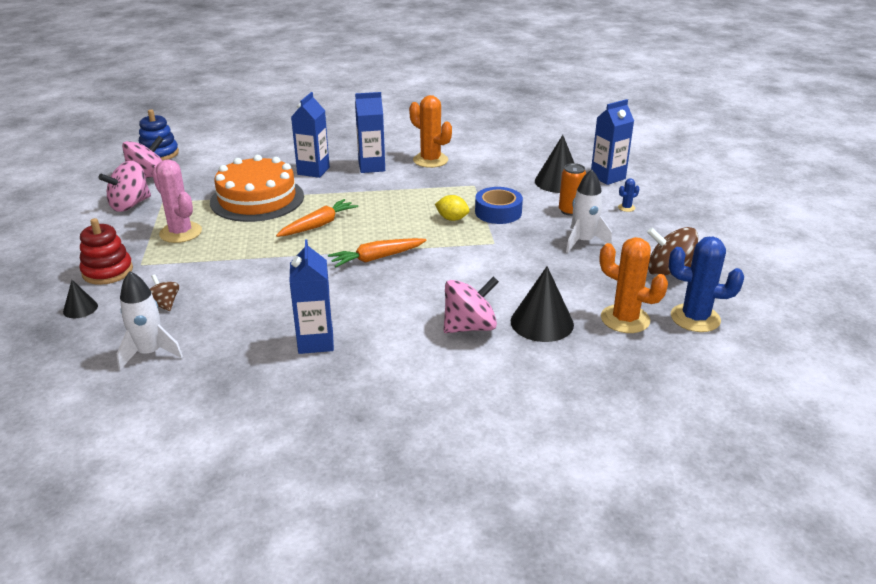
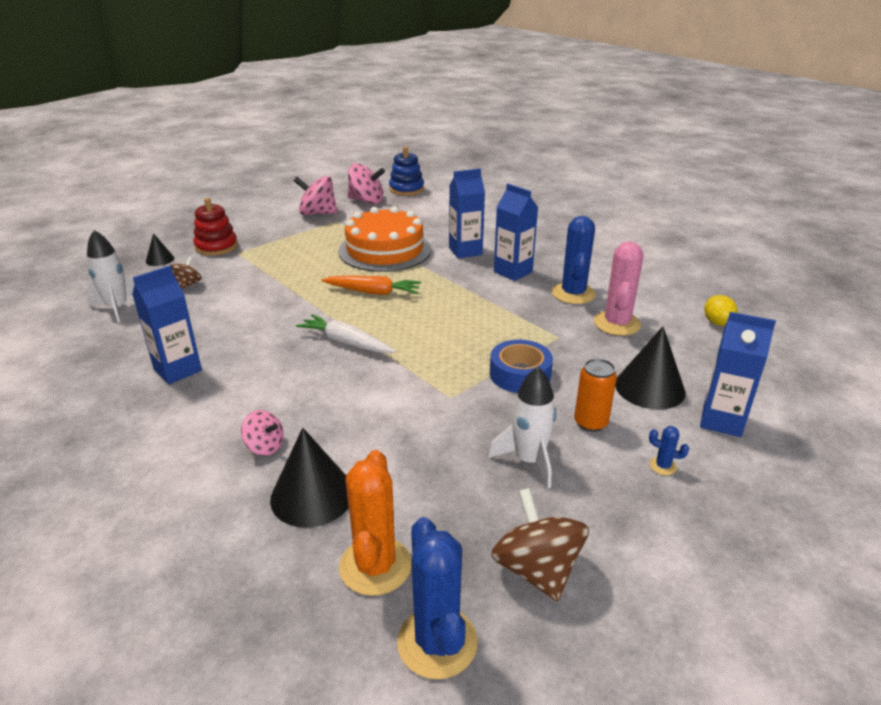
camera: 55 degrees right, 0 degrees up
pink cactus [152,159,202,243] -> pink cactus moved to [594,241,644,336]
orange carrot [328,238,427,267] -> white carrot [296,314,395,353]
orange cactus [409,95,452,168] -> blue cactus [552,216,596,304]
yellow lemon [435,195,469,221] -> yellow lemon moved to [704,295,738,326]
pink spinning top [444,276,499,333] -> pink spinning top [241,410,284,456], size x0.57

